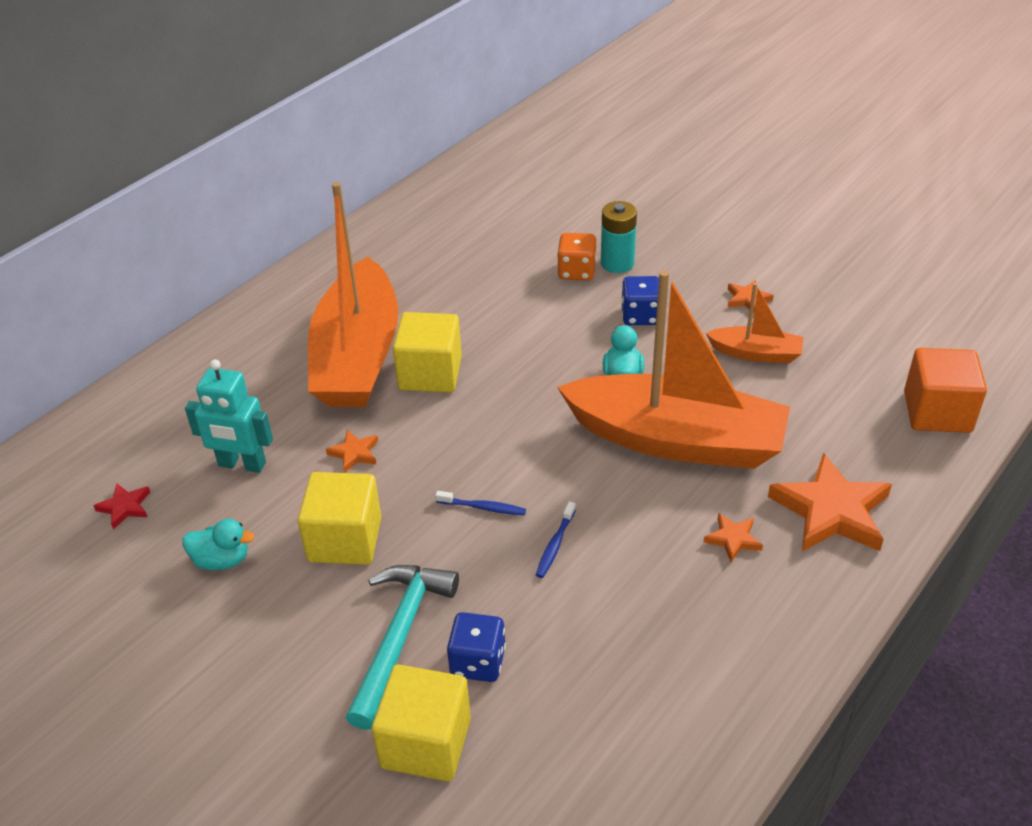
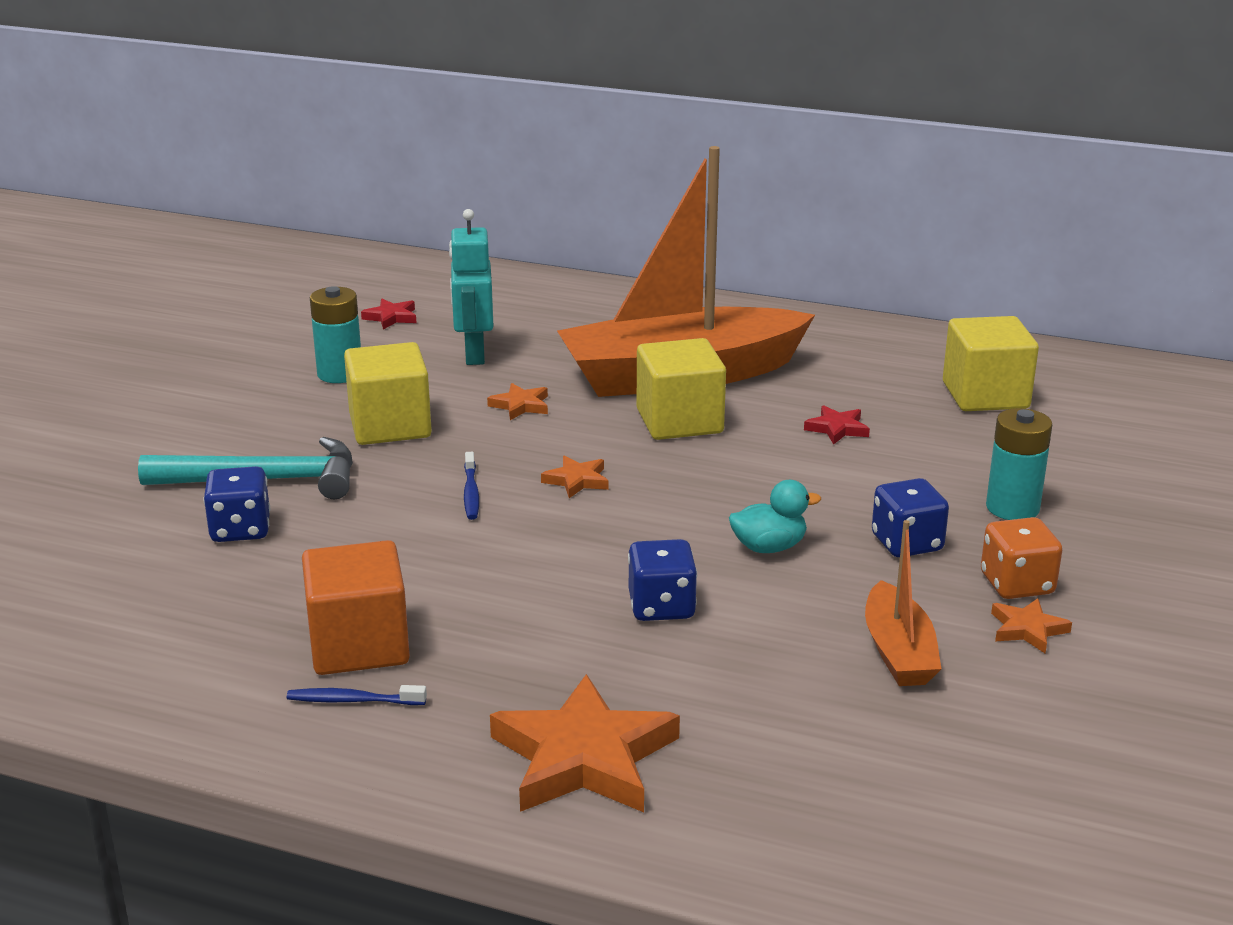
camera: 70 degrees right, 15 degrees down
turquoise duck [182,519,255,570] -> turquoise battery [310,286,361,383]
yellow cube [372,664,471,781] -> yellow cube moved to [943,316,1039,411]
blue toothbrush [536,501,576,578] -> blue toothbrush moved to [287,685,427,705]
orange dice [557,233,596,281] -> orange dice moved to [981,517,1062,599]
orange boat [557,270,790,469] -> blue dice [628,539,697,621]
orange star [703,513,763,562] -> orange star moved to [541,455,609,498]
orange cube [904,348,987,433] -> orange cube moved to [302,540,410,675]
none -> red star [804,405,870,445]

